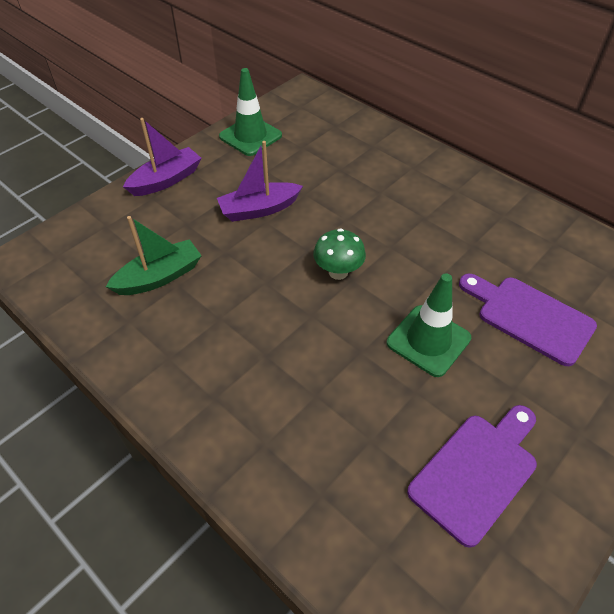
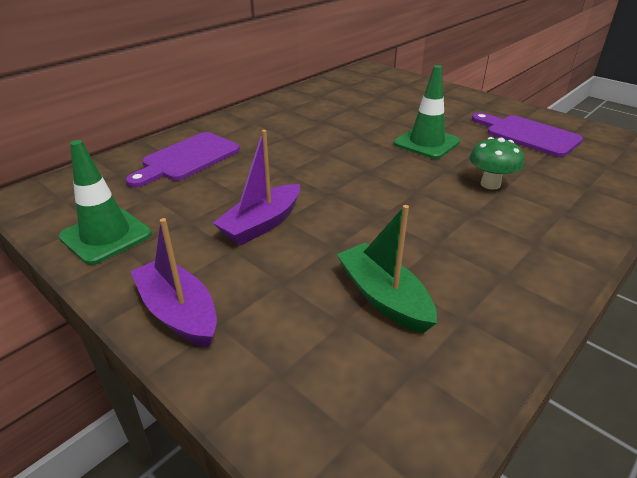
camera: 90 degrees left, 15 degrees down
purple boat [217,141,303,222] -> purple boat turned 60 degrees clockwise [213,130,300,245]
green mushroom [313,228,366,280] -> green mushroom moved to [470,137,524,190]
purple cutting board [459,274,597,366] -> purple cutting board moved to [126,132,240,187]

